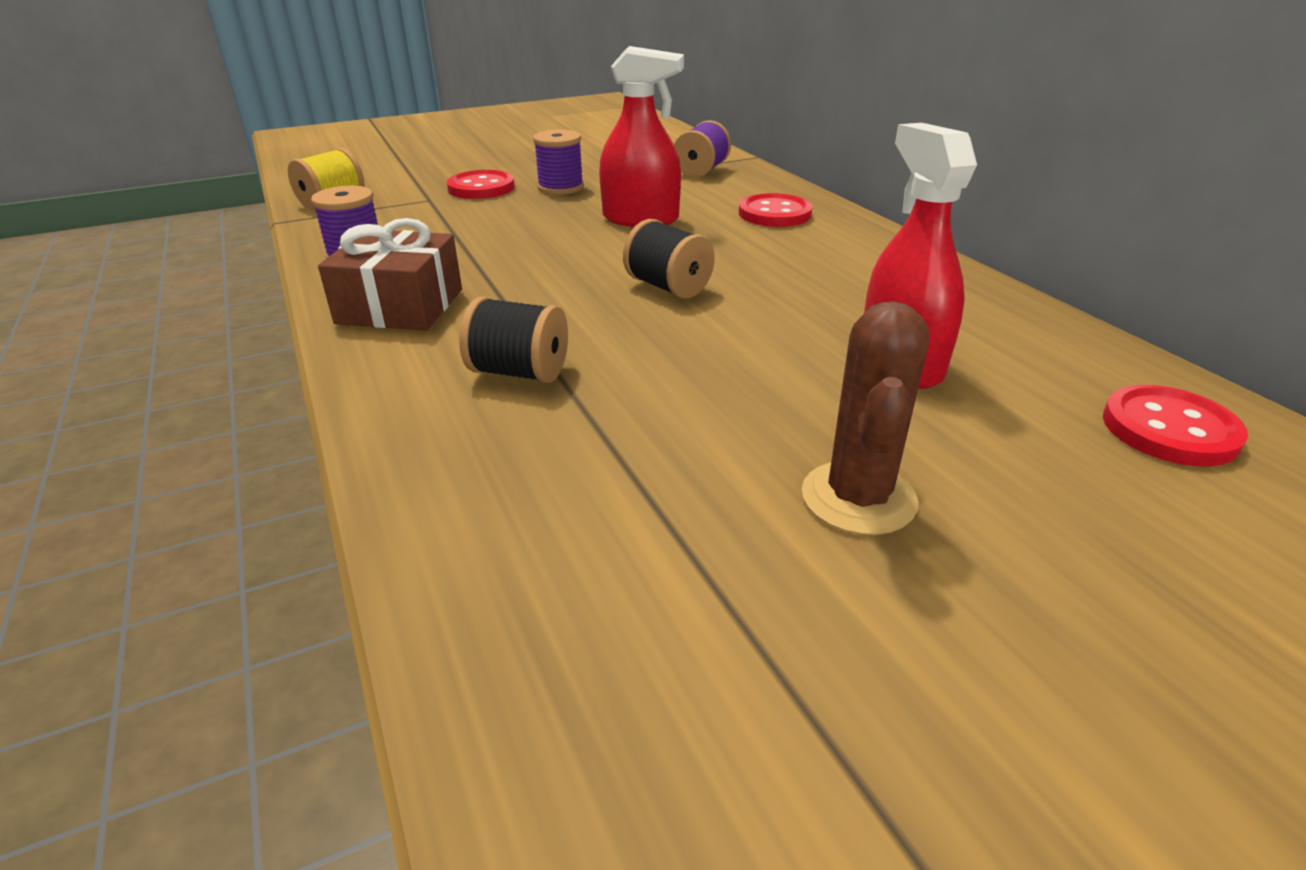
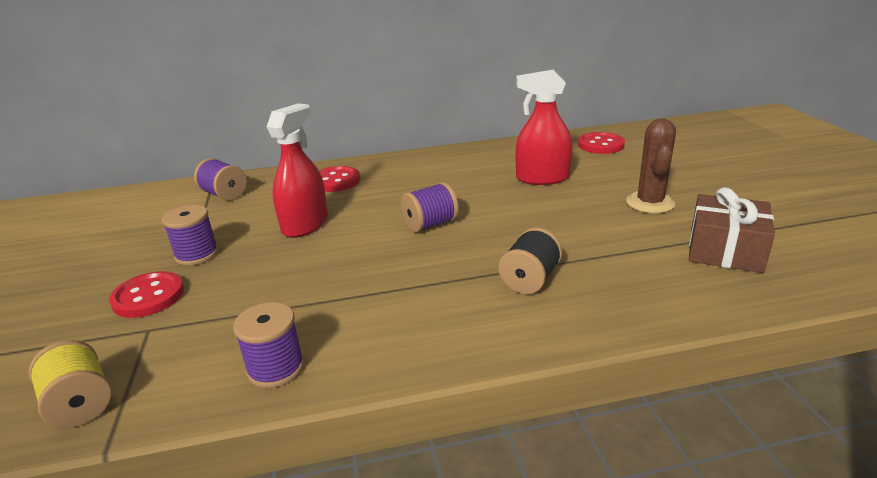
camera: 75 degrees left, 5 degrees down
brown gift [318,218,462,331] -> brown gift moved to [689,187,775,273]
black spool [623,219,715,299] -> purple spool [401,182,459,232]
brown cactus [802,301,929,535] -> brown cactus turned 75 degrees clockwise [626,118,676,213]

